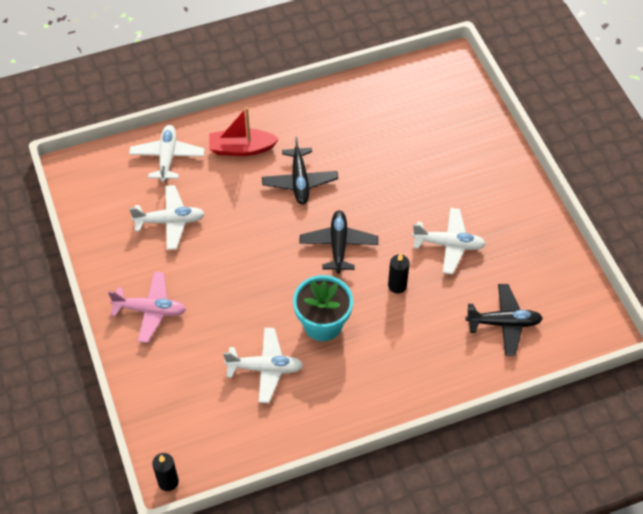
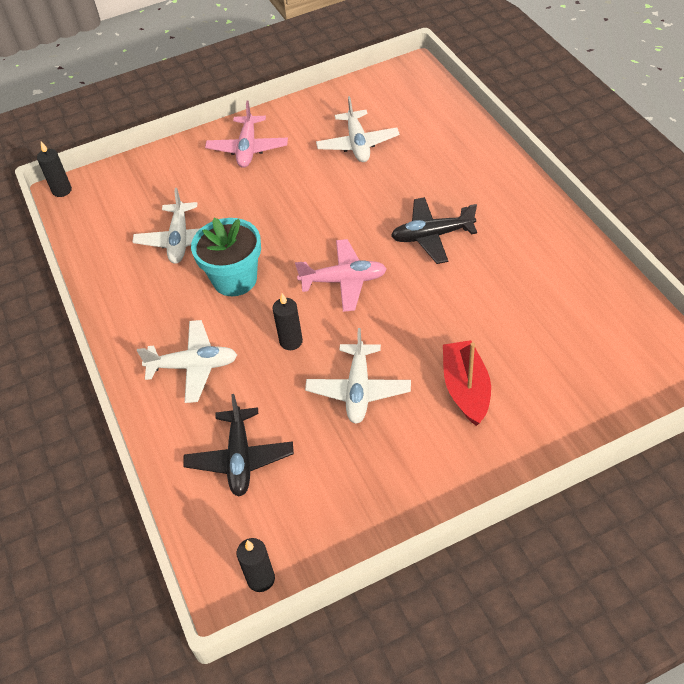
camera: 90 degrees right, 5 degrees down
white plane [129,125,205,182] -> white plane moved to [137,320,237,403]
red boat [209,107,279,156] -> red boat moved to [443,340,491,426]
black plane [299,211,378,273] -> pink plane [295,239,387,312]
none -> black candle [237,538,275,592]

